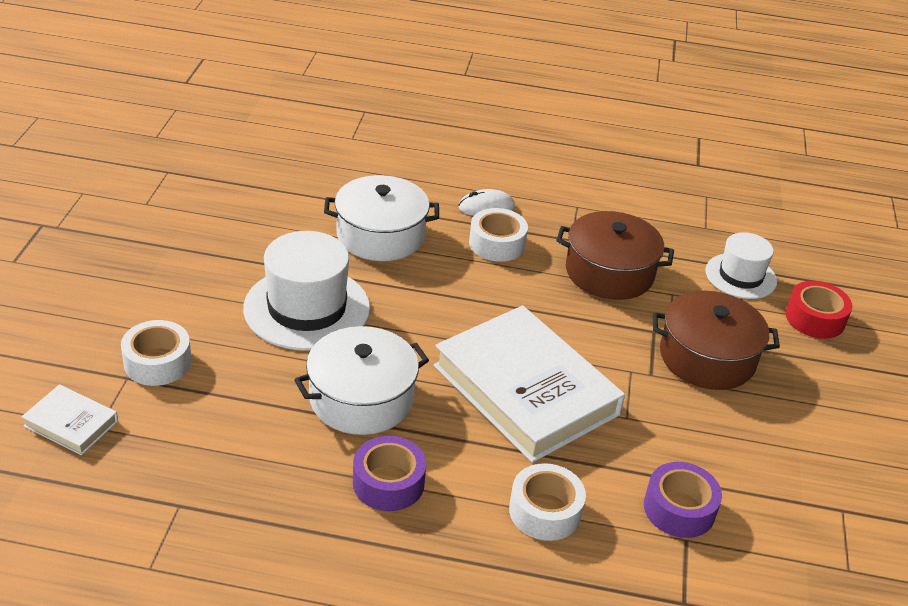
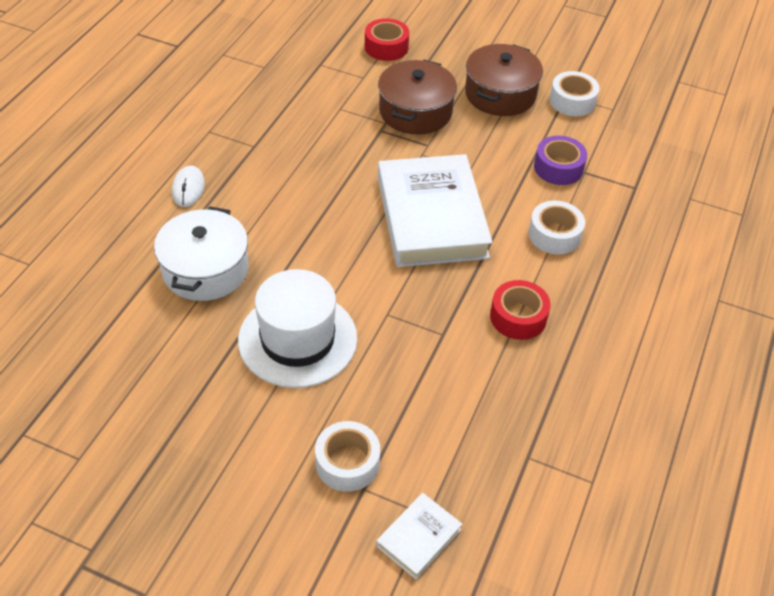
camera: 75 degrees left, 10 degrees up
white pot [294,326,429,435] -> none
purple tape [353,436,426,511] -> red tape [490,280,551,340]
white book [434,305,625,463] -> white book turned 75 degrees counterclockwise [378,154,493,267]
white tape [469,208,528,262] -> white tape moved to [550,71,600,116]
brown pot [556,211,674,300] -> brown pot moved to [465,44,543,116]
white hat [705,232,777,299] -> none

